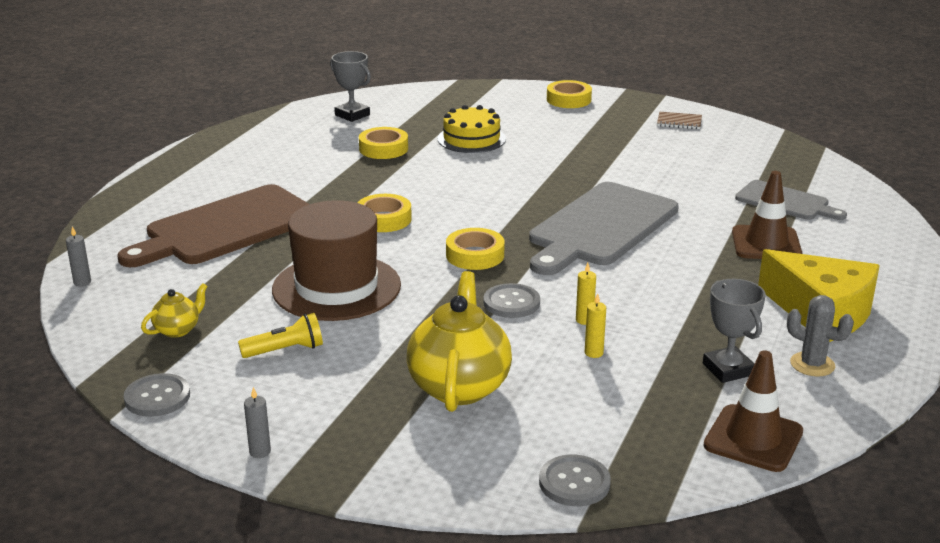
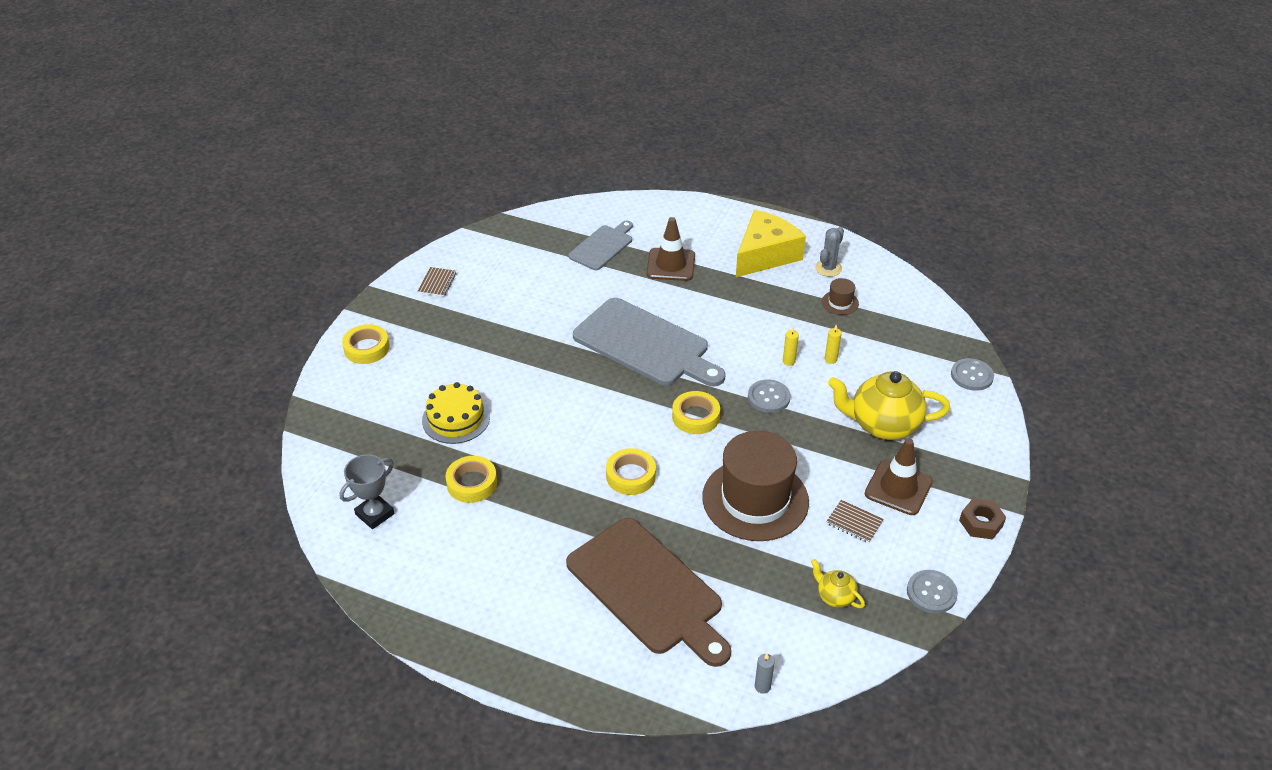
camera: 90 degrees left, 15 degrees up
yellow flashlight [238,313,323,358] -> brown notebook [826,500,884,543]
grey candle [244,387,271,458] -> brown nut [959,498,1006,539]
grey trophy [703,279,766,383] -> brown hat [822,278,859,315]
brown traffic cone [703,350,803,472] -> brown traffic cone moved to [865,438,933,515]

